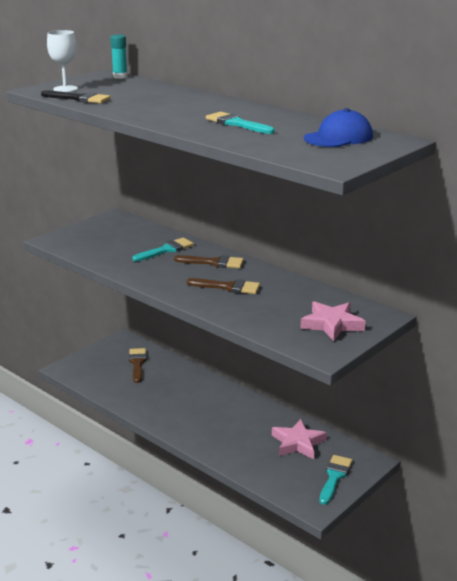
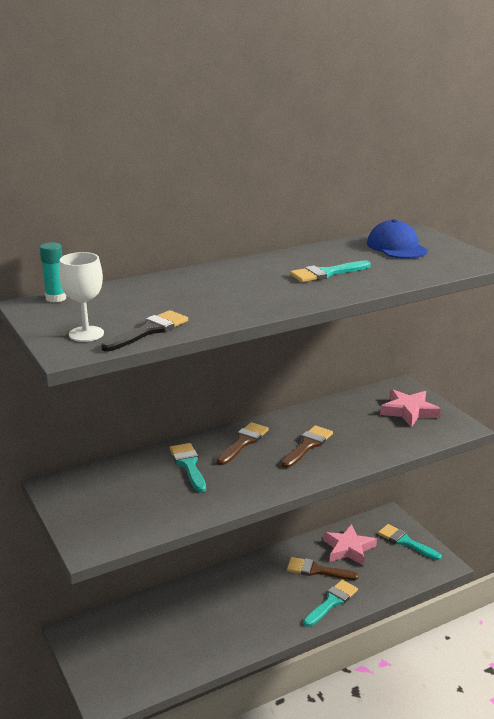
camera: 70 degrees left, 0 degrees up
brown brush [129,348,146,383] -> brown brush moved to [287,557,359,580]
none -> turquoise brush [303,580,358,627]

